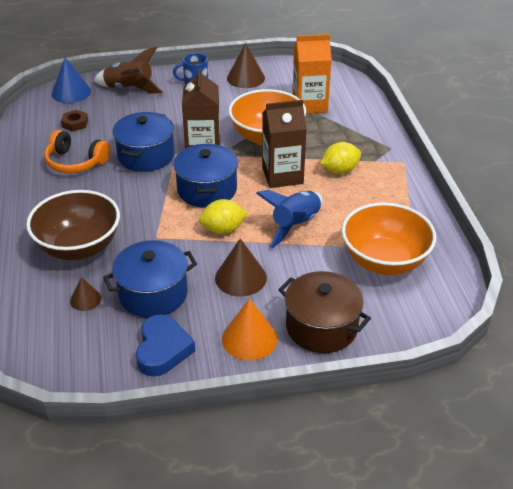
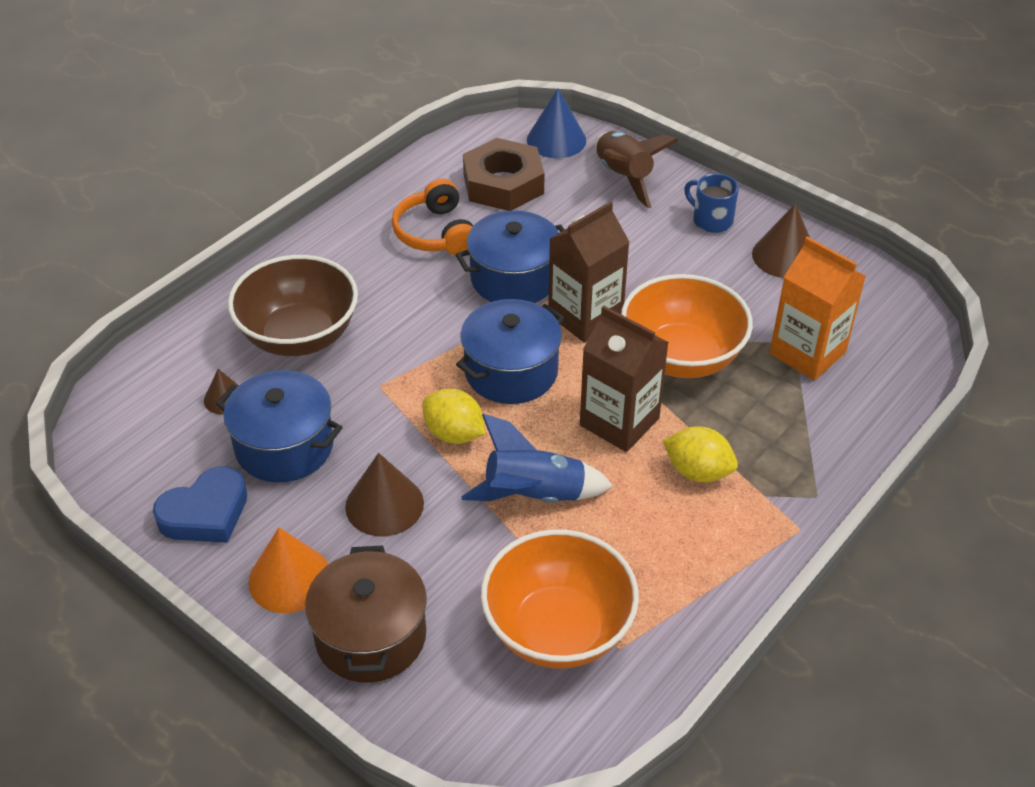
camera: 50 degrees right, 5 degrees up
brown nut [61,110,88,132] -> brown nut [463,138,545,211], size x2.10

